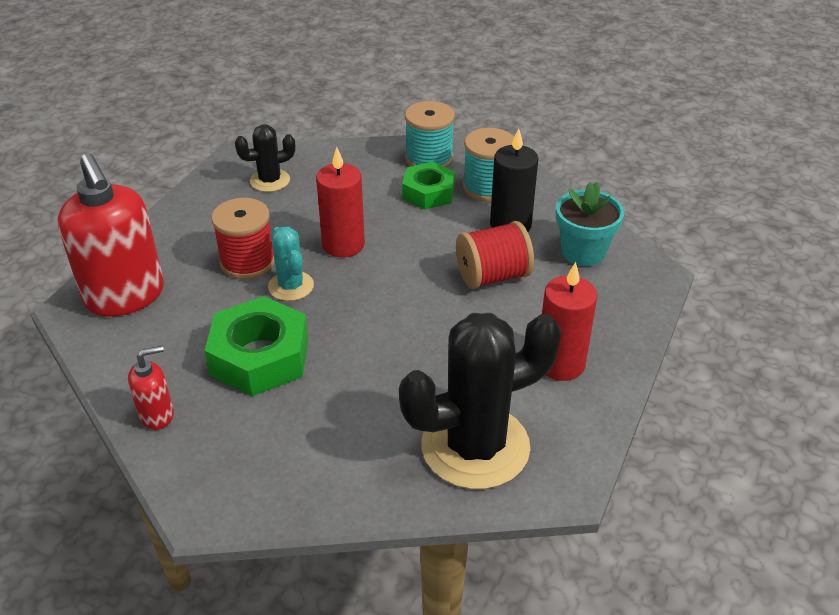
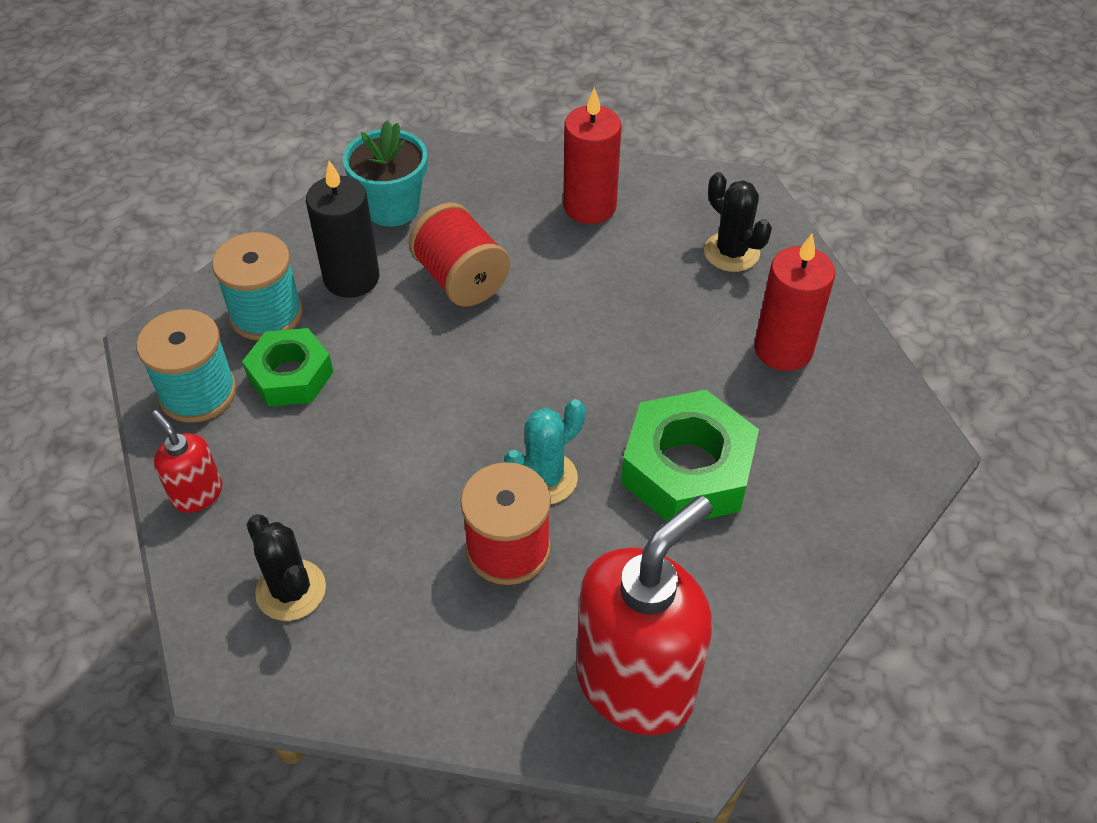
camera: 105 degrees left, 10 degrees up
red soap dispenser [128,346,174,430] -> red soap dispenser moved to [152,410,222,513]
red candle [316,147,365,258] -> red candle moved to [754,234,835,371]
black cactus [399,313,561,489] -> black cactus [704,172,772,272], size x0.50

